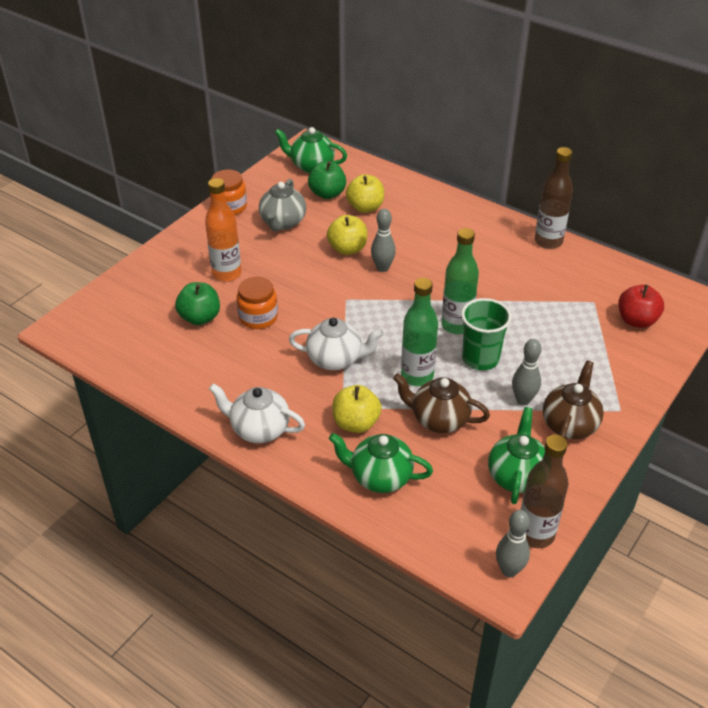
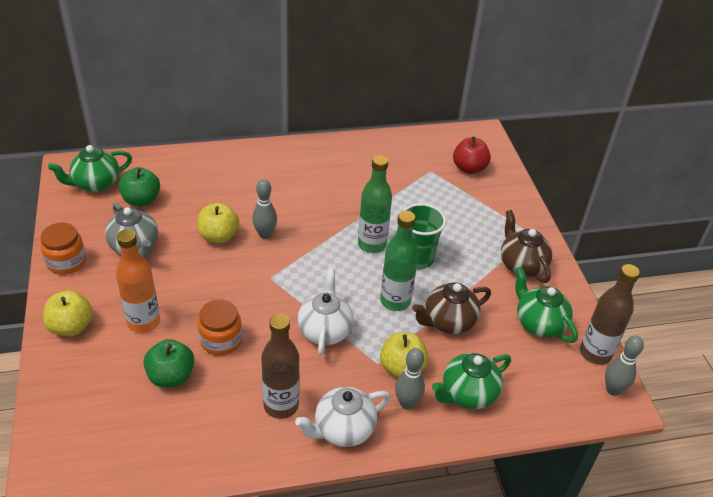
camera: 50 degrees left, 0 degrees up
white teapot [289,318,383,370] -> white teapot turned 45 degrees counterclockwise [298,269,353,356]
yellow apple [346,174,384,213] -> yellow apple moved to [43,290,93,336]
grey bowling pin [512,339,541,405] -> grey bowling pin moved to [395,348,425,410]
brown bottle [535,147,573,249] -> brown bottle moved to [261,314,300,419]

